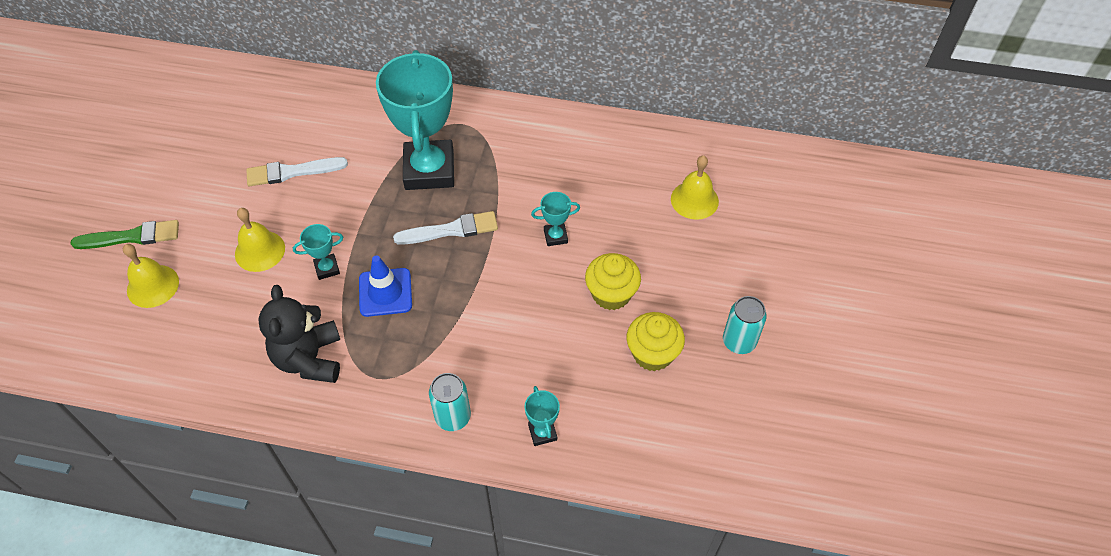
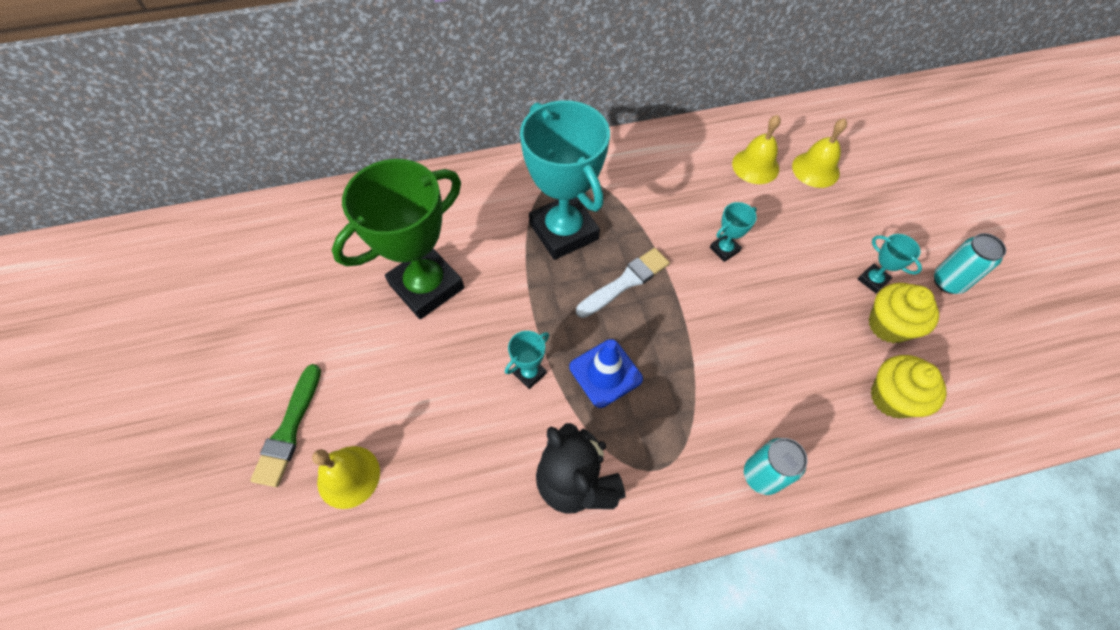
camera: 25 degrees left, 5 degrees up
green brush [71,220,179,249] -> green brush turned 135 degrees clockwise [250,364,321,487]
yellow bell [235,208,285,272] -> yellow bell moved to [732,115,781,184]
white brush [246,157,348,186] -> green trophy [332,159,464,319]
turquoise trophy [524,386,560,446] -> turquoise trophy moved to [858,234,922,293]
yellow cupcake [585,253,641,310] -> yellow cupcake moved to [870,355,947,419]

